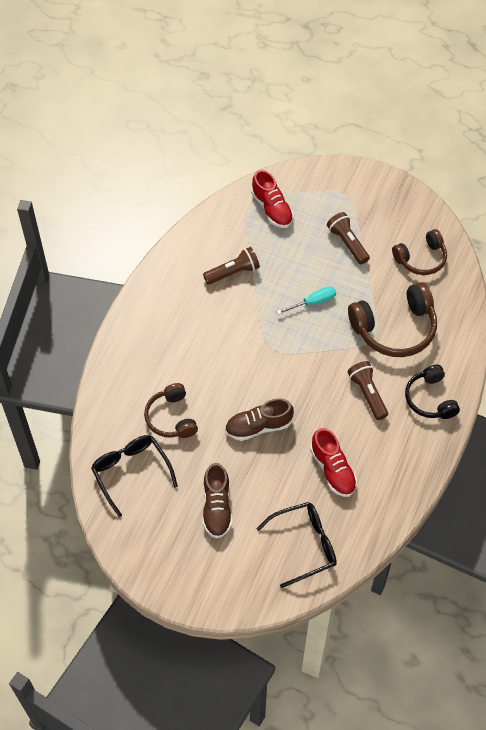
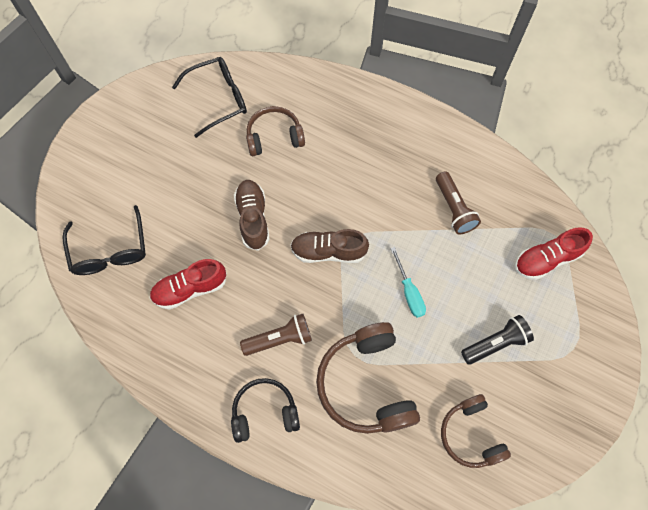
camera: 95 degrees right, 10 degrees up
brown shoe [203,463,232,538] -> brown shoe moved to [290,229,369,263]
brown flashlight [327,212,370,264] -> black flashlight [461,315,534,365]

